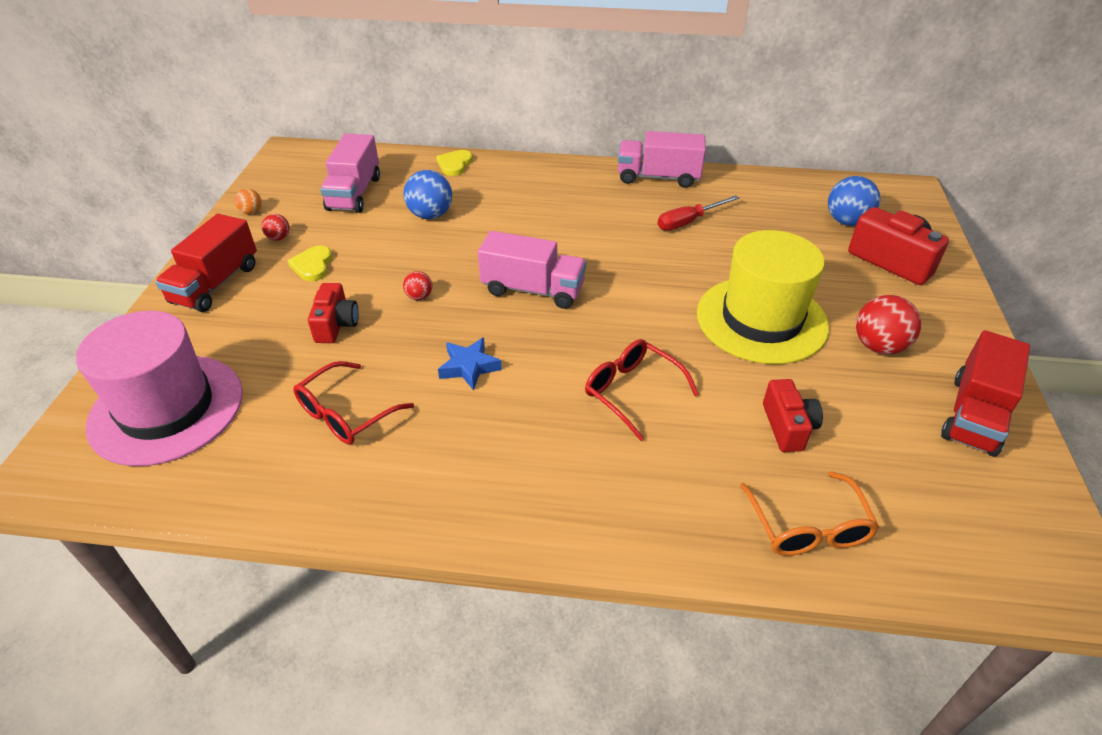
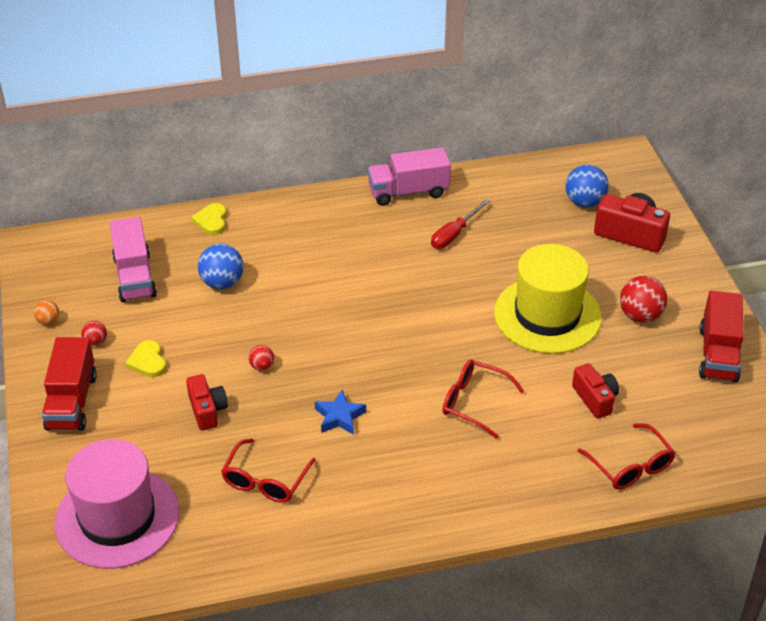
camera: 20 degrees left, 0 degrees up
pink truck [478,231,586,309] -> none
orange glasses [740,471,880,556] -> red glasses [578,423,676,490]

